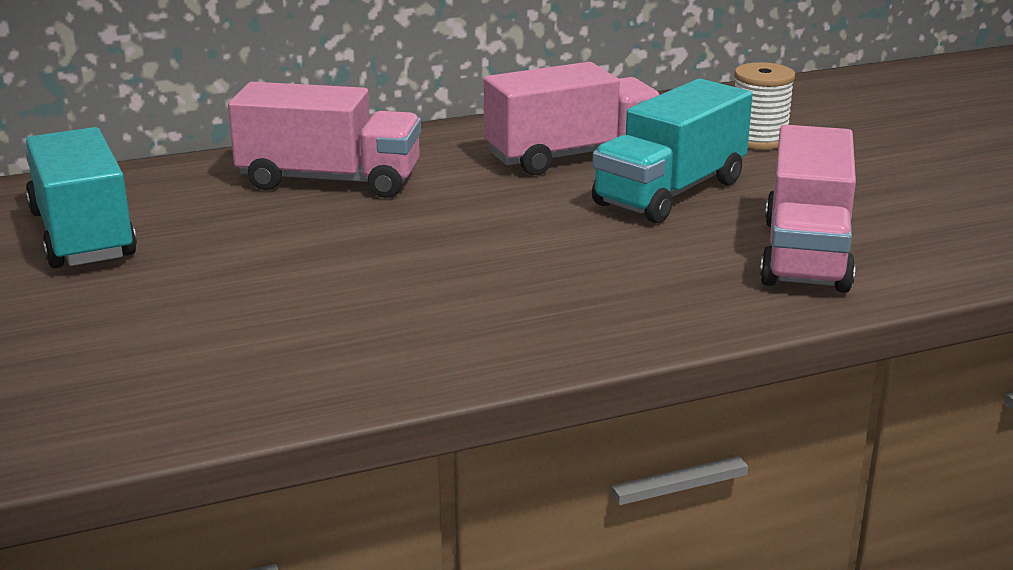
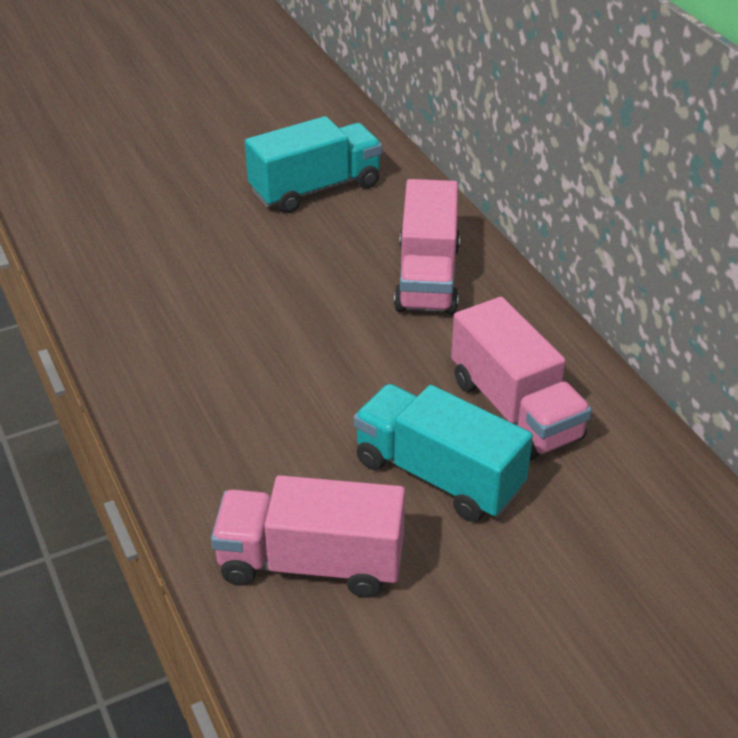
camera: 85 degrees right, 15 degrees up
white spool [734,62,795,150] -> none

